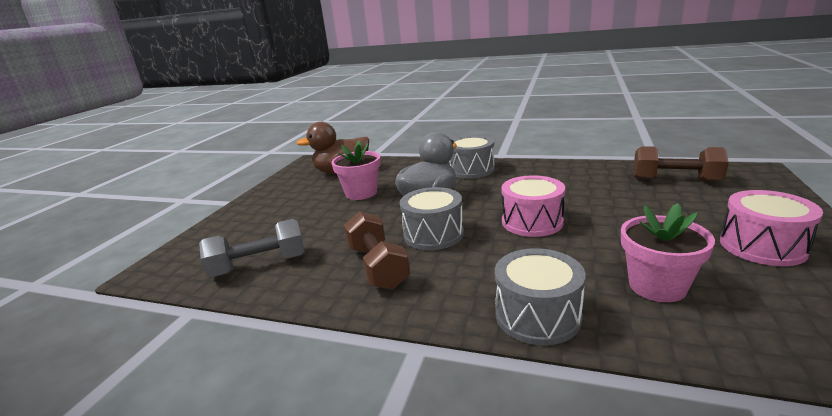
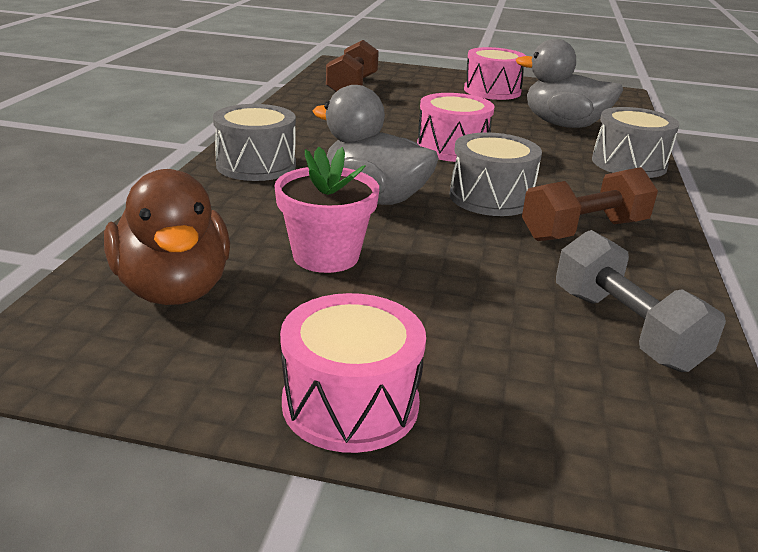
camera: 100 degrees left, 5 degrees up
pink flower pot [621,203,715,302] -> grey duck [516,39,623,128]
none -> pink drum [280,293,426,453]

